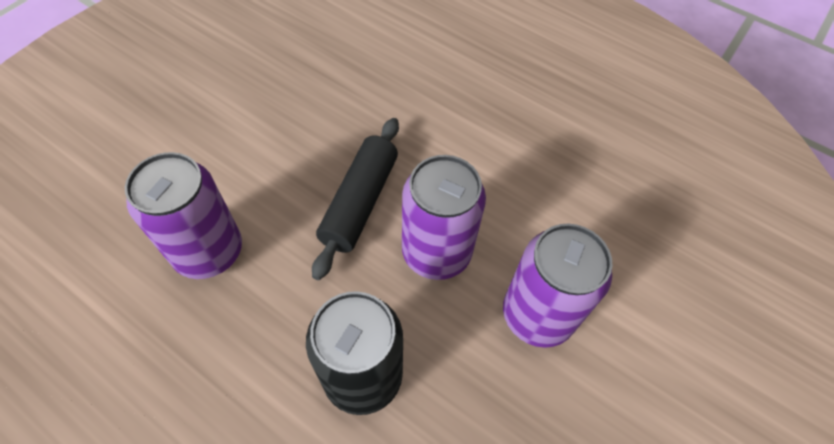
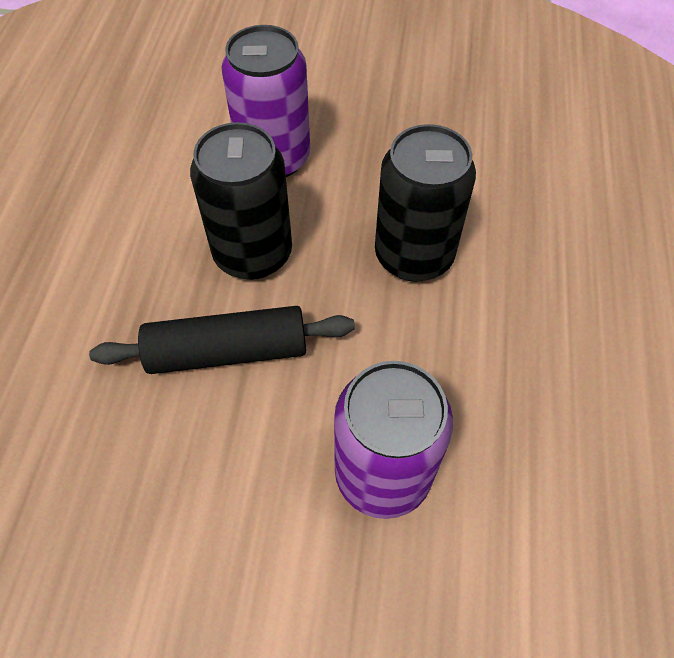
camera: 115 degrees left, 0 degrees up
purple can [402,155,486,280] -> black can [190,122,292,280]

